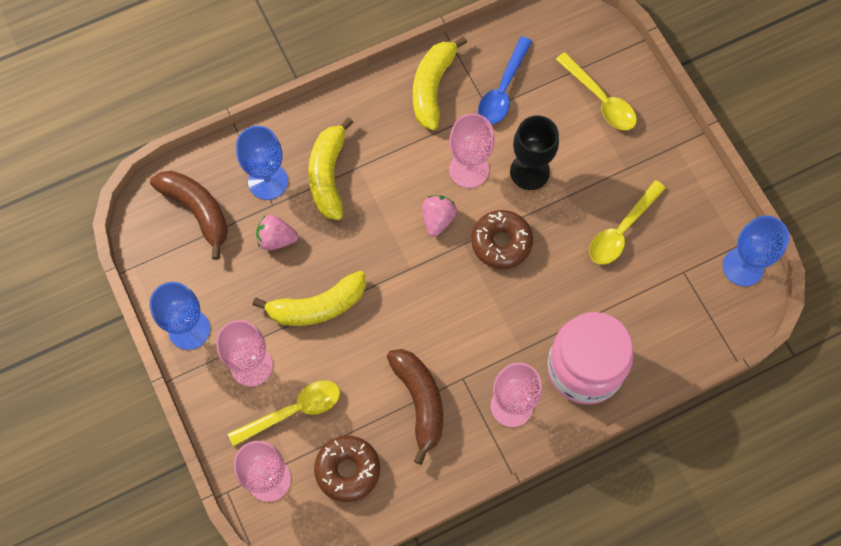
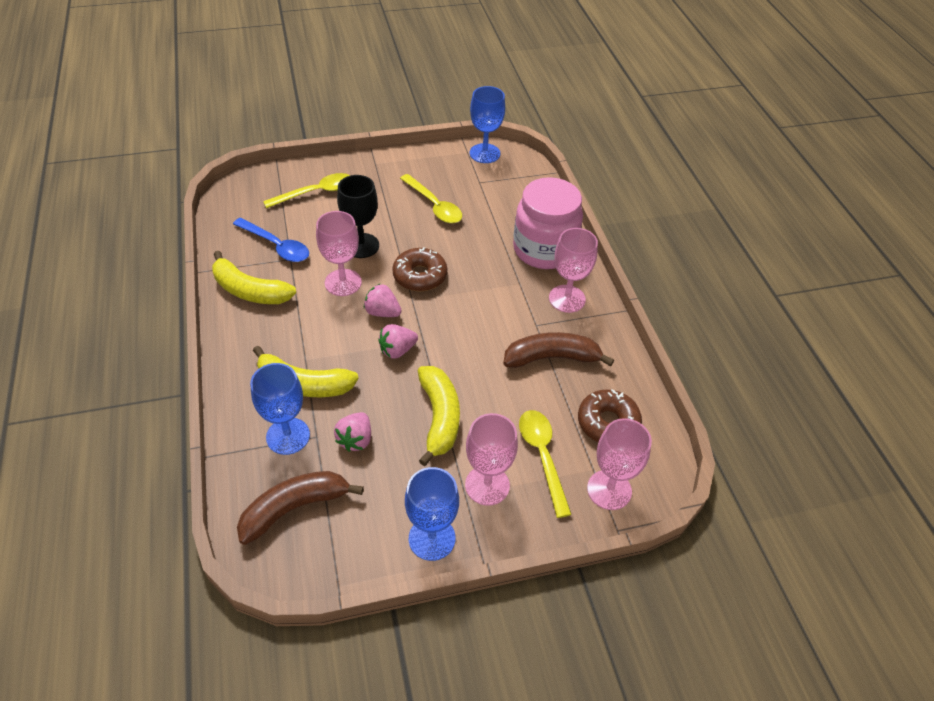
camera: 80 degrees left, 20 degrees down
none -> pink strawberry [378,324,418,359]

